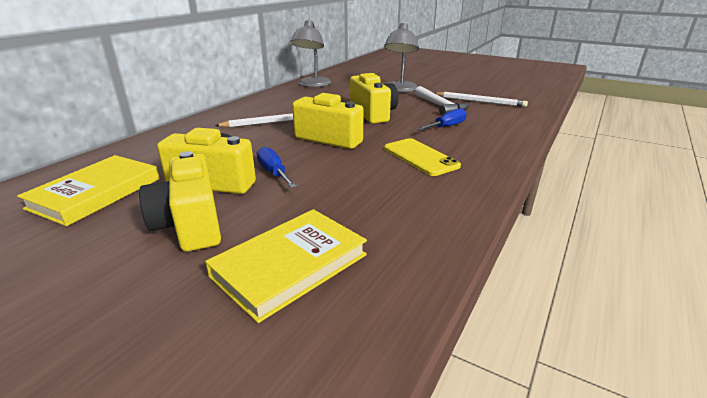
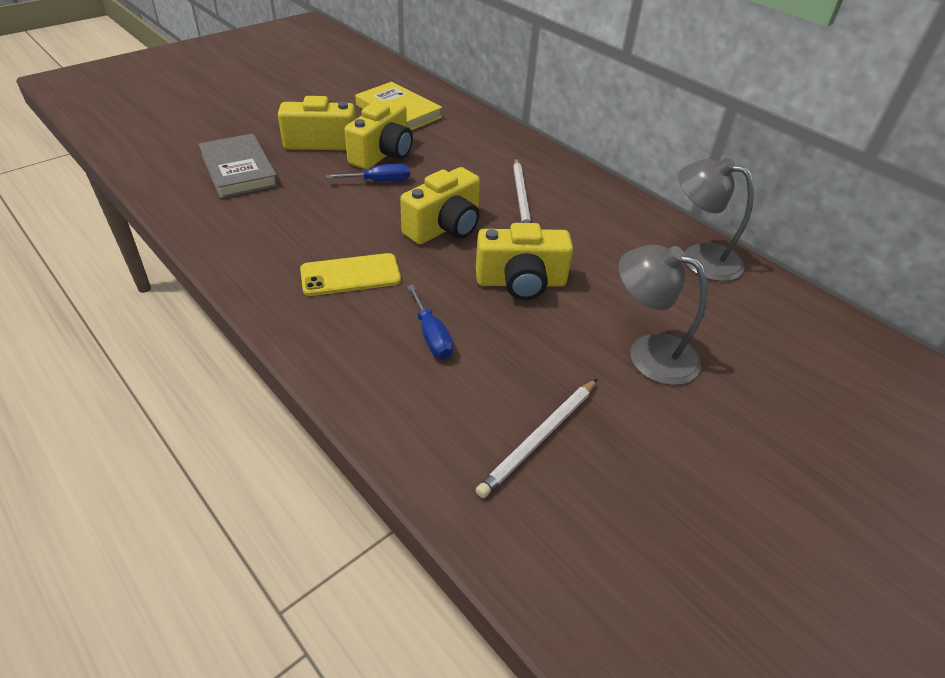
camera: 105 degrees right, 15 degrees up
yellow book [205,209,367,323] -> grey book [198,134,279,198]
white hammer [415,86,469,115] -> none

